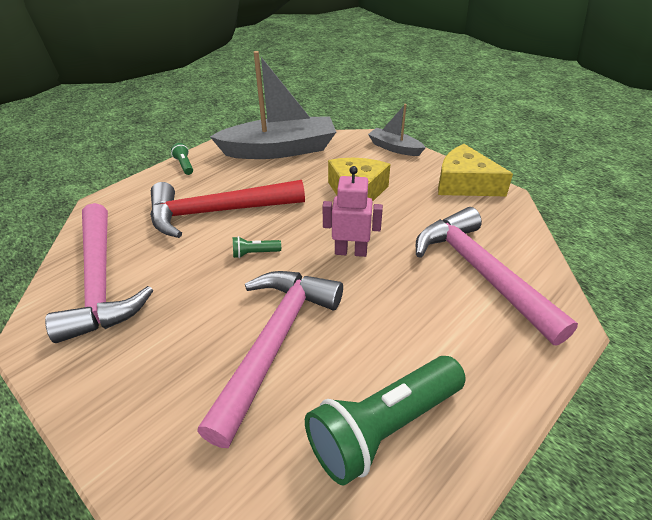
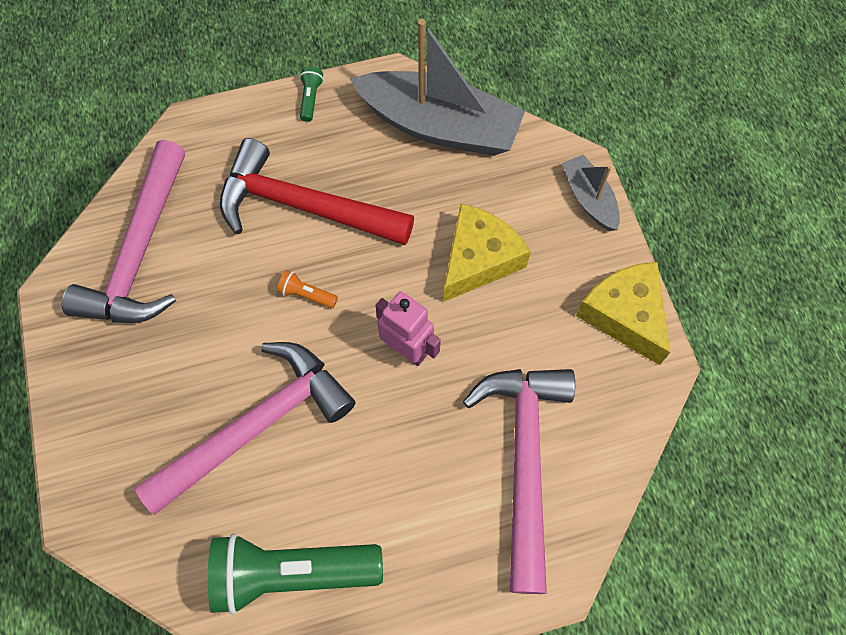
camera: 30 degrees right, 25 degrees up
green flashlight [233,236,281,258] -> orange flashlight [277,270,338,308]

